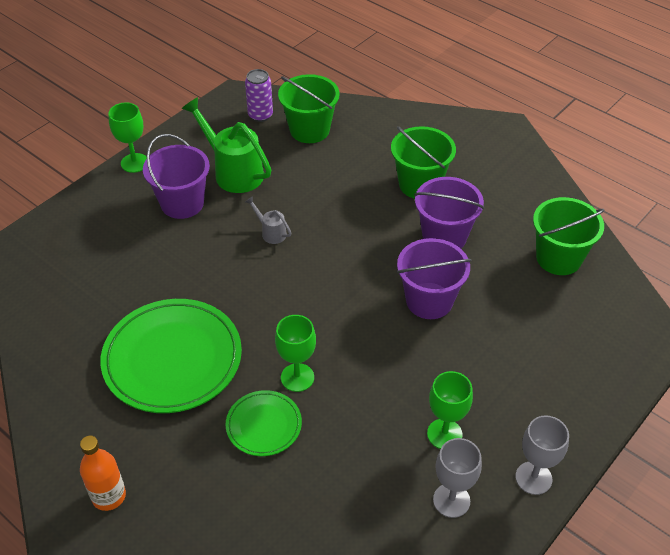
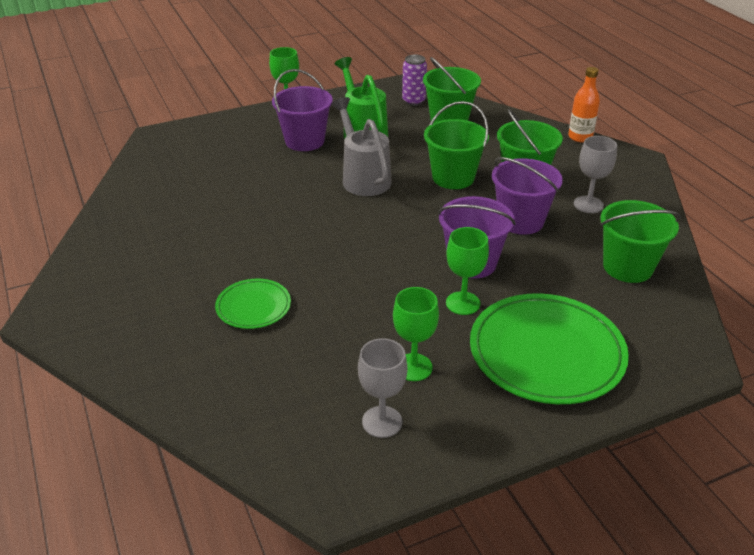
camera: 25 degrees right, 10 degrees down
orange bottle [80,436,126,511] -> orange bottle moved to [568,67,600,142]
green plate [100,299,242,413] -> green plate moved to [470,293,629,404]
grey watering can [245,196,291,244] -> grey watering can [331,97,392,196], size x2.08
green goblet [275,315,316,392] -> green goblet moved to [446,227,489,315]
grey goblet [516,415,569,495] -> grey goblet moved to [574,136,617,213]
none -> green bucket [424,101,489,189]

